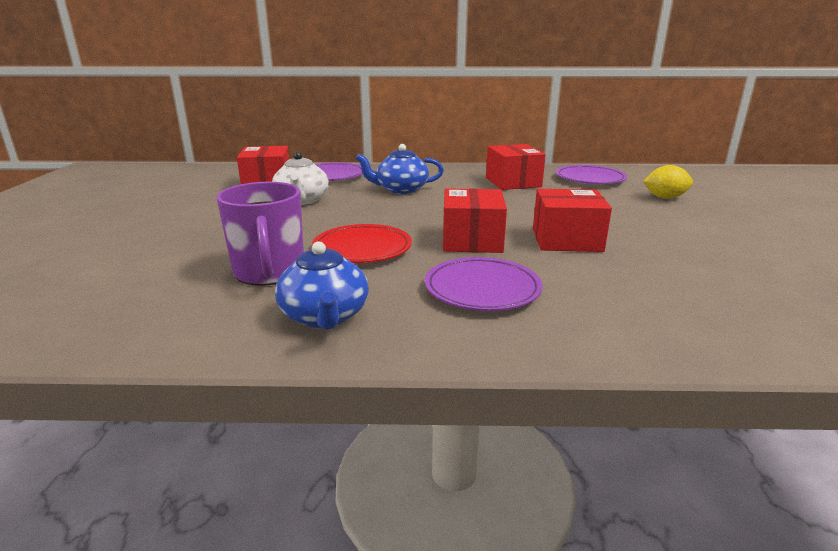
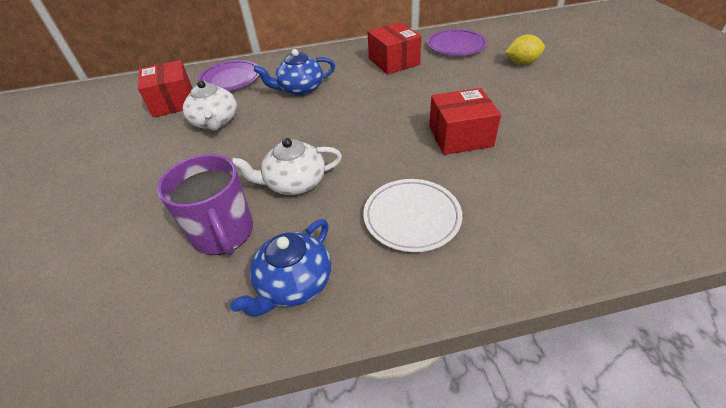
camera: 10 degrees left, 20 degrees up
blue teapot [275,241,369,330] -> blue teapot turned 60 degrees clockwise [230,219,331,317]
red plate [312,224,412,263] -> white teapot [231,138,342,195]
purple plate [425,257,542,311] -> white plate [363,179,462,252]
red box [443,188,507,253] -> none

